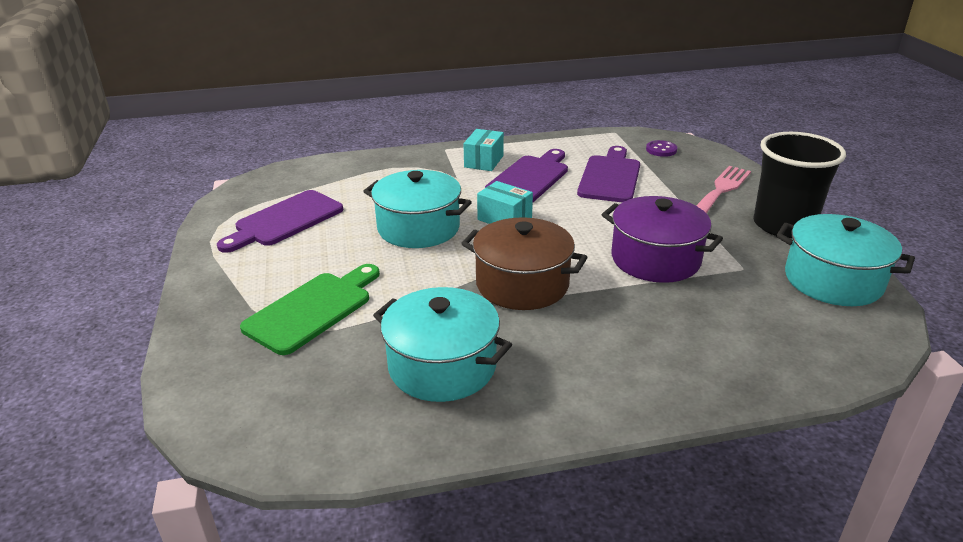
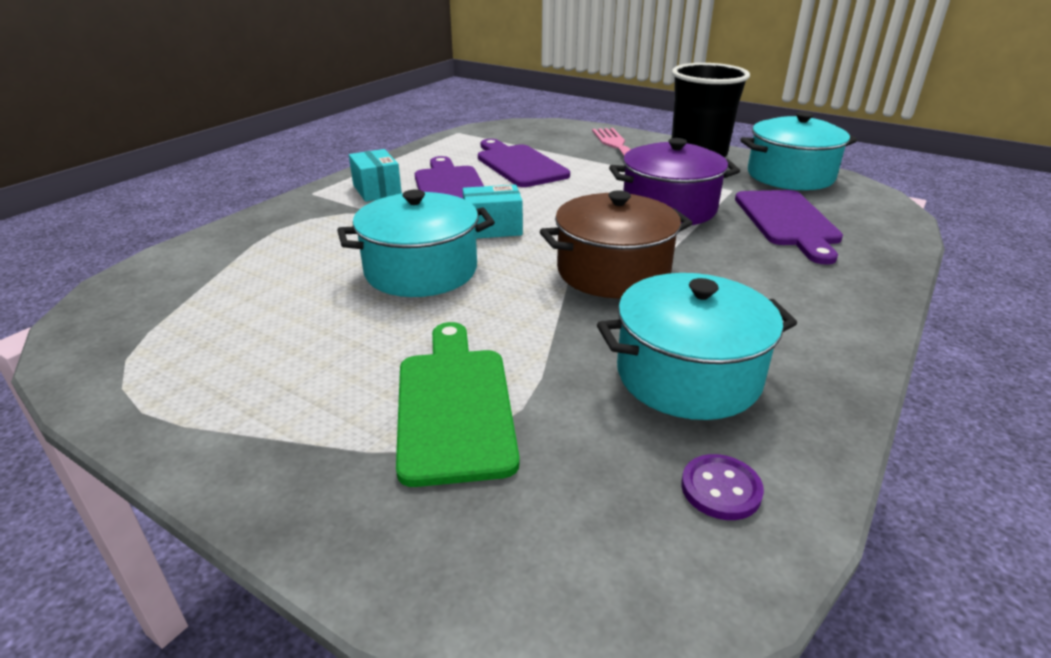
camera: 45 degrees left, 0 degrees up
purple cutting board [217,190,343,253] -> purple cutting board moved to [735,190,843,265]
purple button [646,140,677,157] -> purple button moved to [681,454,764,520]

